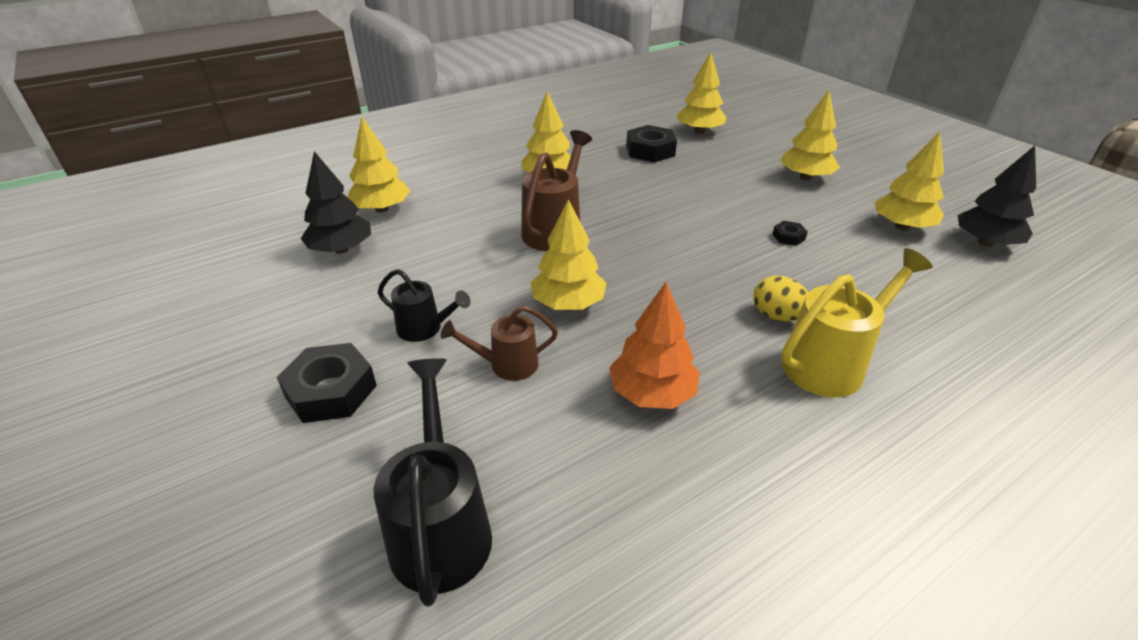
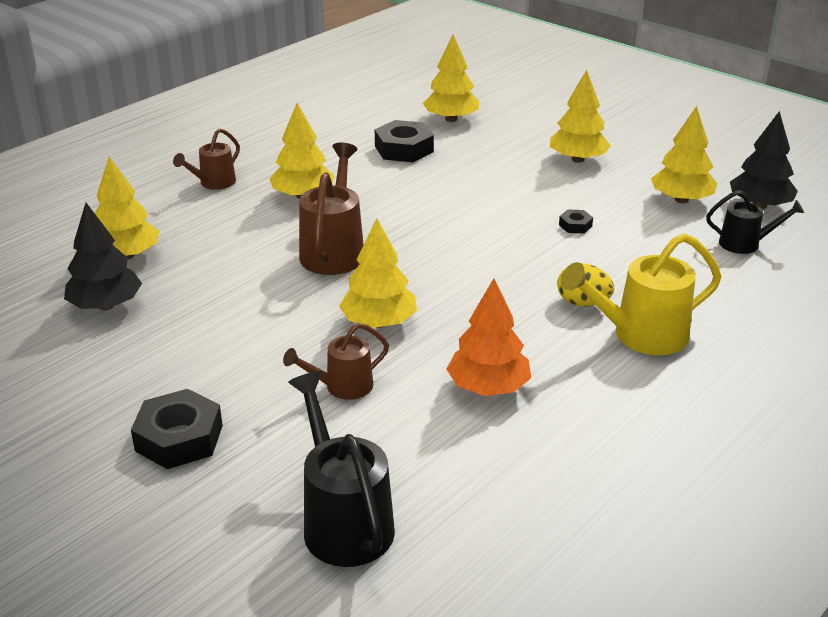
camera: 15 degrees left, 5 degrees down
black watering can [378,269,470,342] -> black watering can moved to [706,190,804,254]
yellow watering can [781,248,933,397] -> yellow watering can turned 150 degrees counterclockwise [561,233,722,355]
none -> brown watering can [173,128,240,190]

